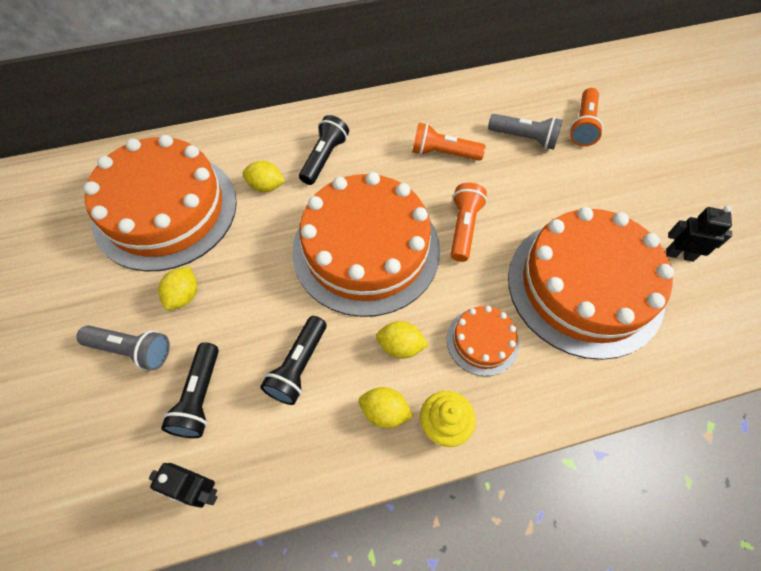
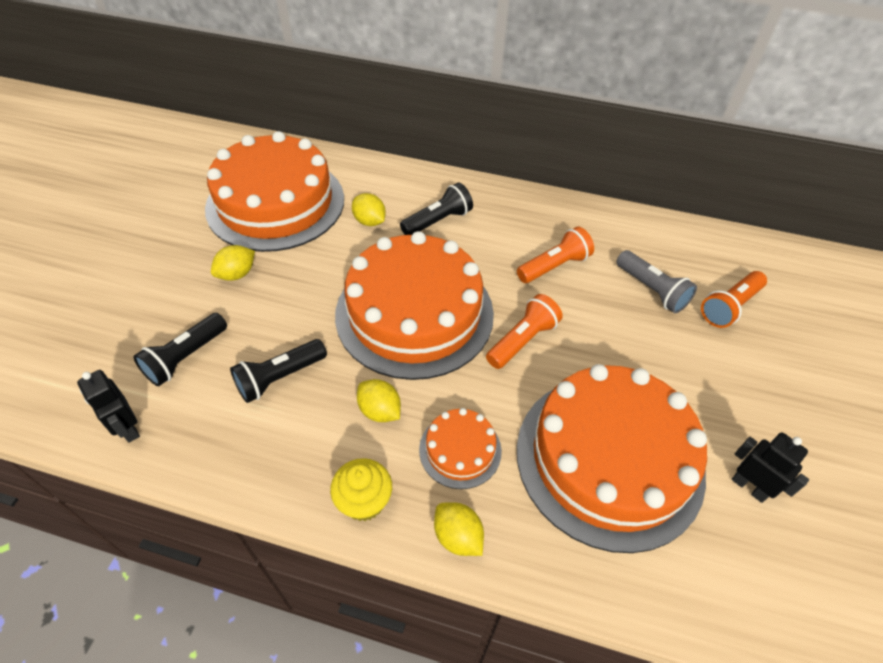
camera: 30 degrees right, 10 degrees down
grey flashlight [76,325,170,370] -> none
yellow lemon [359,387,414,428] -> yellow lemon moved to [434,502,484,556]
orange flashlight [412,123,486,161] -> orange flashlight turned 105 degrees clockwise [517,226,594,283]

